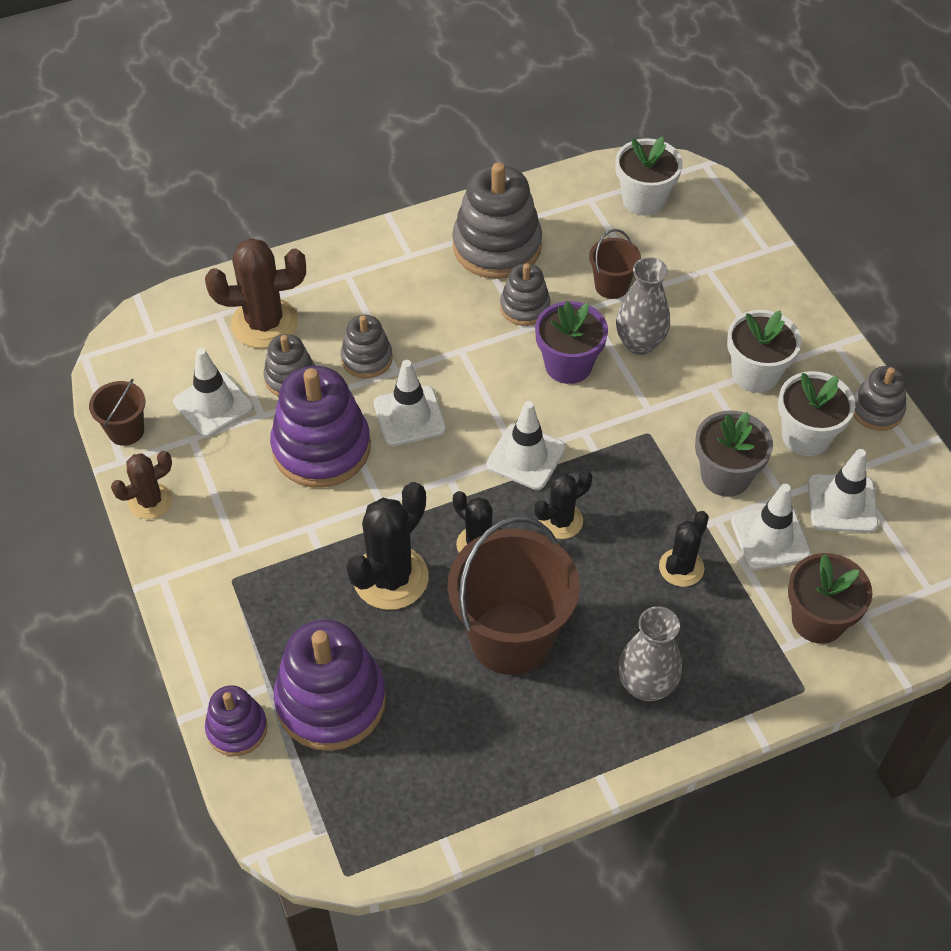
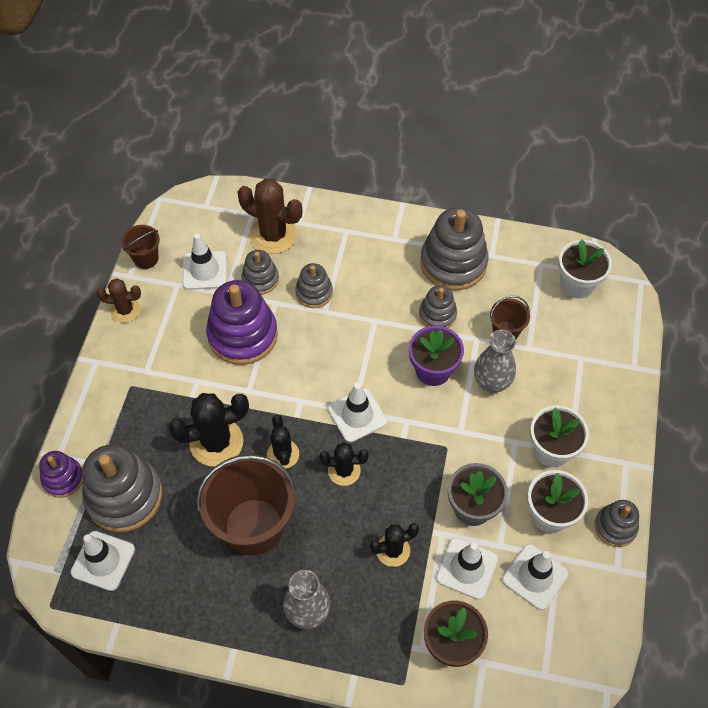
camera: 35 degrees right, 5 degrees up
purple stacking toy [274,619,386,751] -> grey stacking toy [82,444,162,532]
white traffic cone [374,360,446,446] -> white traffic cone moved to [71,531,135,591]

